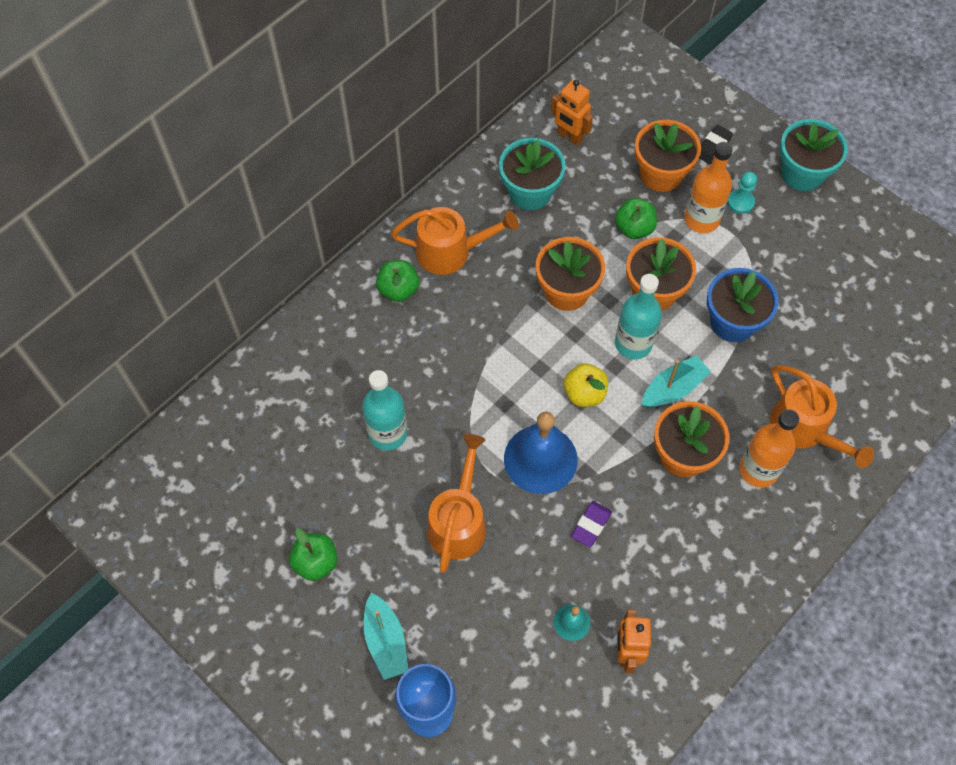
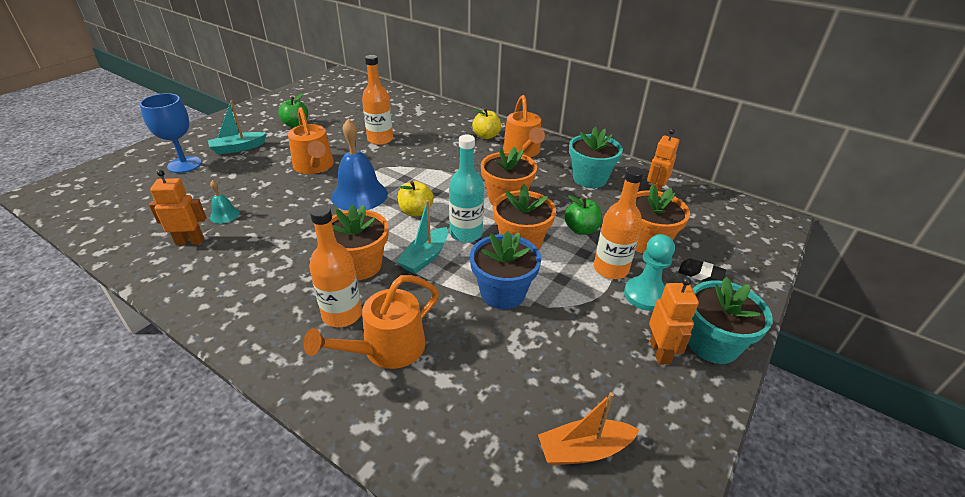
camera: 80 degrees right, 25 degrees down
turquoise bottle [362,370,408,451] -> orange bottle [362,55,393,145]
green apple [376,260,419,302] -> yellow apple [472,108,501,139]
orange watering can [427,434,486,573] -> orange watering can turned 60 degrees clockwise [288,107,334,174]
purple eraser [571,501,612,547] -> none
turquoise boat [642,355,711,407] -> turquoise boat turned 75 degrees clockwise [396,200,448,274]
turquoise pawn [727,172,757,214] -> turquoise pawn [624,234,675,311], size x1.54
none -> orange boat [538,392,639,465]
none -> orange robot [649,277,699,365]

